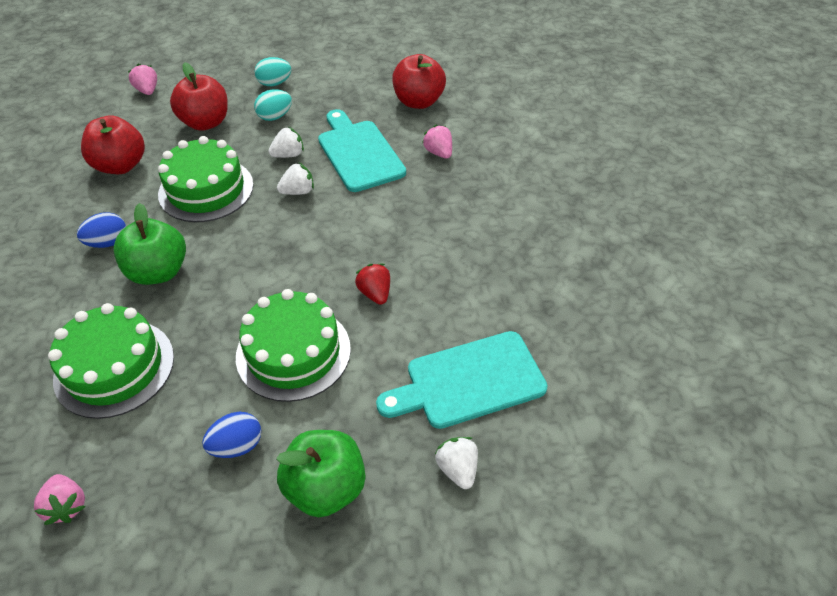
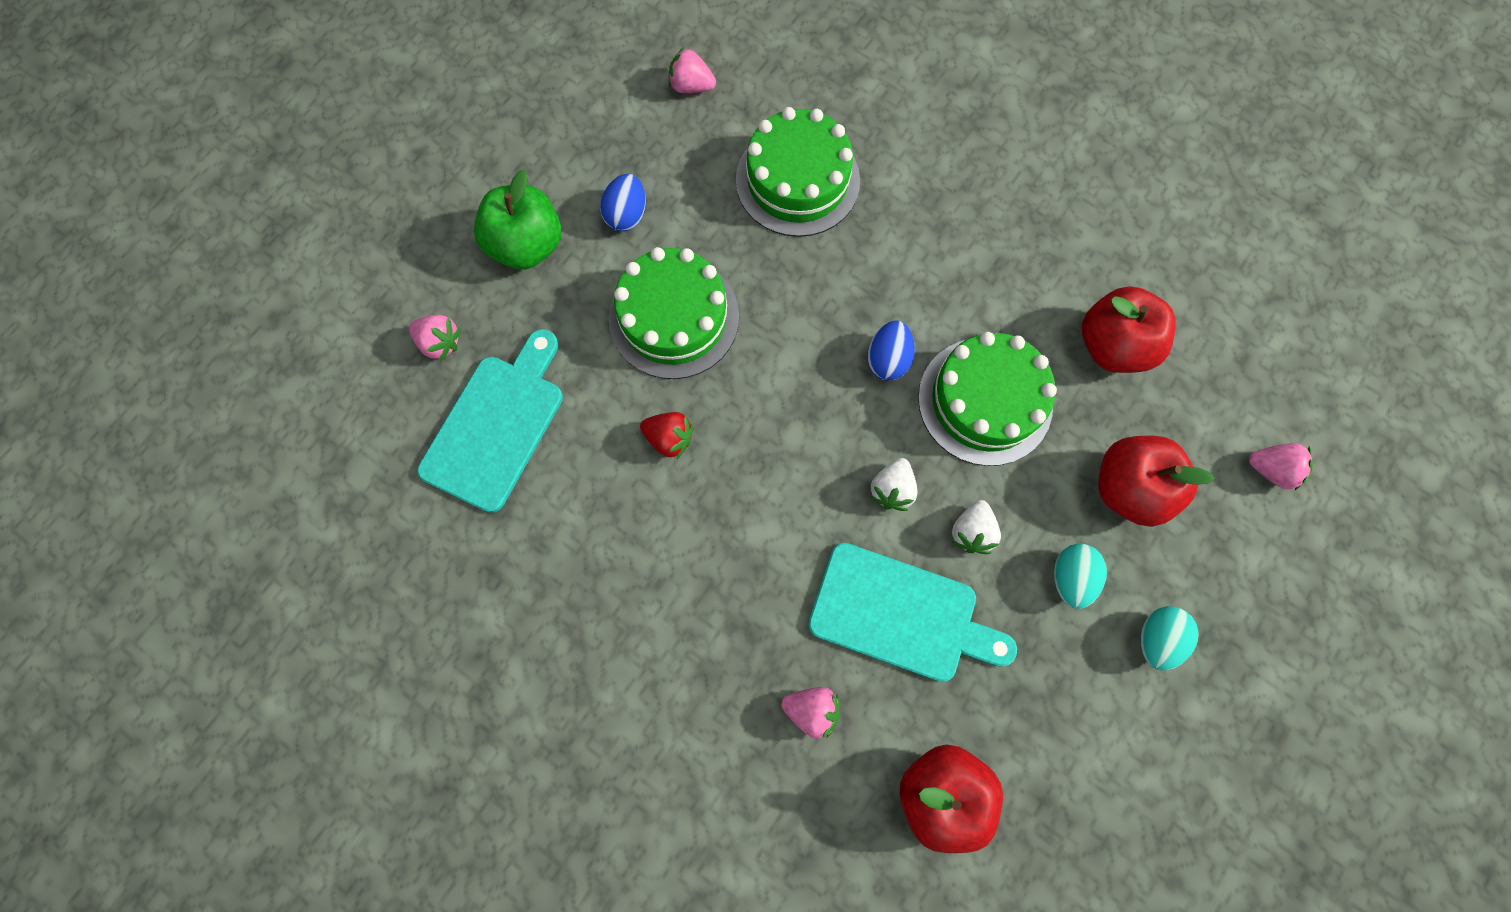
camera: 135 degrees right, 25 degrees up
blue egg [77,212,126,248] -> blue egg moved to [867,321,915,381]
green apple [113,203,186,285] -> none
white strawberry [435,437,478,489] -> pink strawberry [409,315,461,361]

